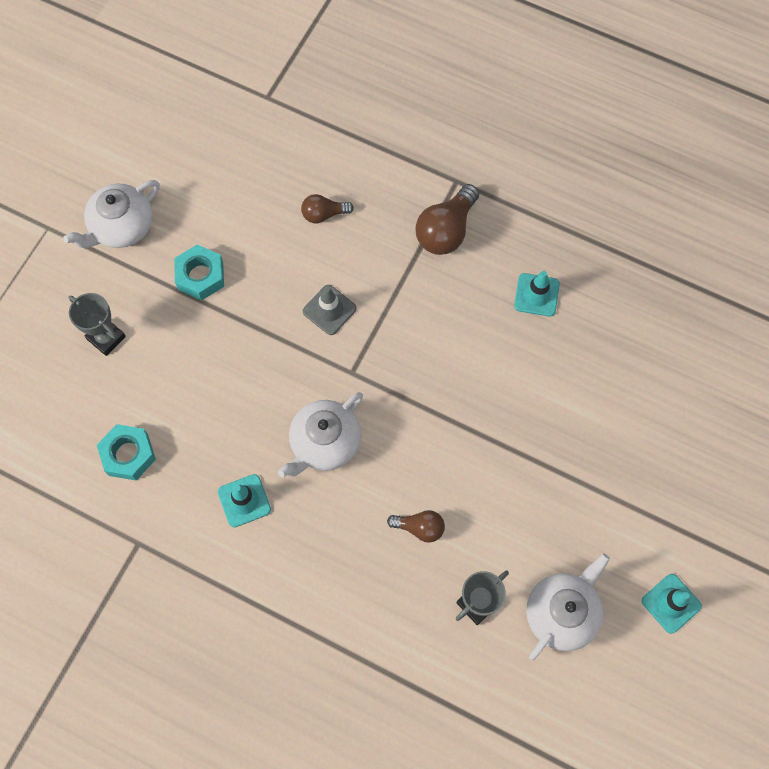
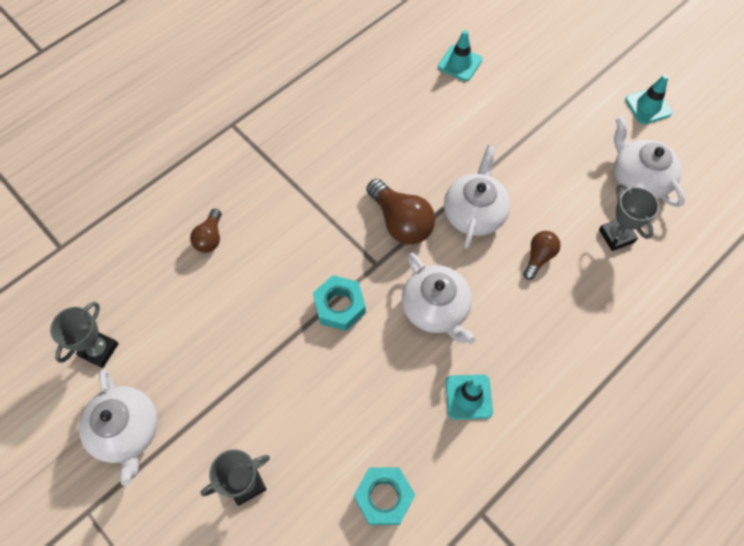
camera: 70 degrees left, 5 degrees down
turquoise nut [174,245,224,301] -> turquoise nut moved to [313,275,366,331]
grey traffic cone [303,285,357,335] -> none
brown light bulb [415,184,479,255] -> brown light bulb moved to [367,179,435,245]
turquoise traffic cone [514,271,560,317] -> turquoise traffic cone moved to [438,30,482,81]
none -> grey trophy [50,302,119,368]
none -> white teapot [444,145,510,249]

